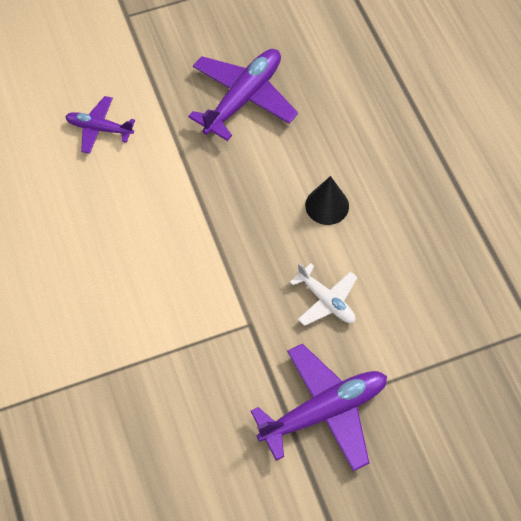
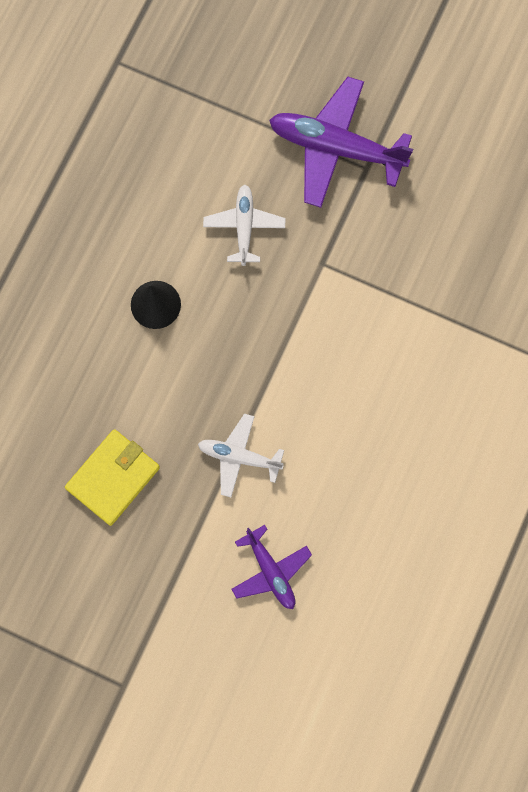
camera: 135 degrees left, 15 degrees up
purple plane [188,49,298,141] -> yellow wallet [65,429,160,526]
none -> white plane [198,414,284,497]

